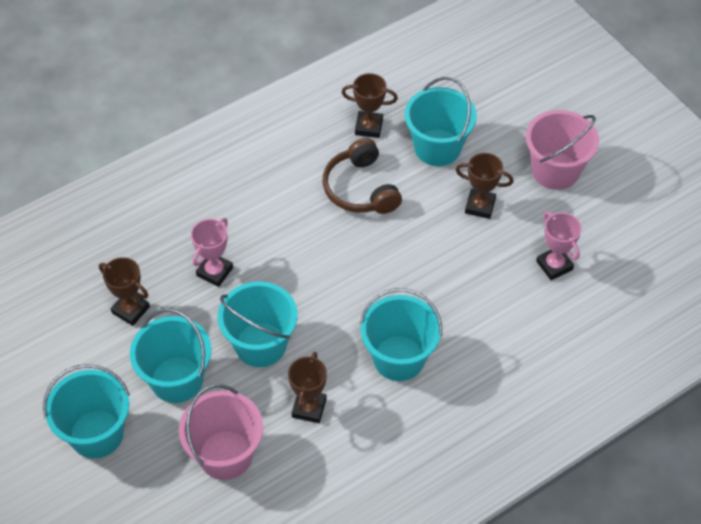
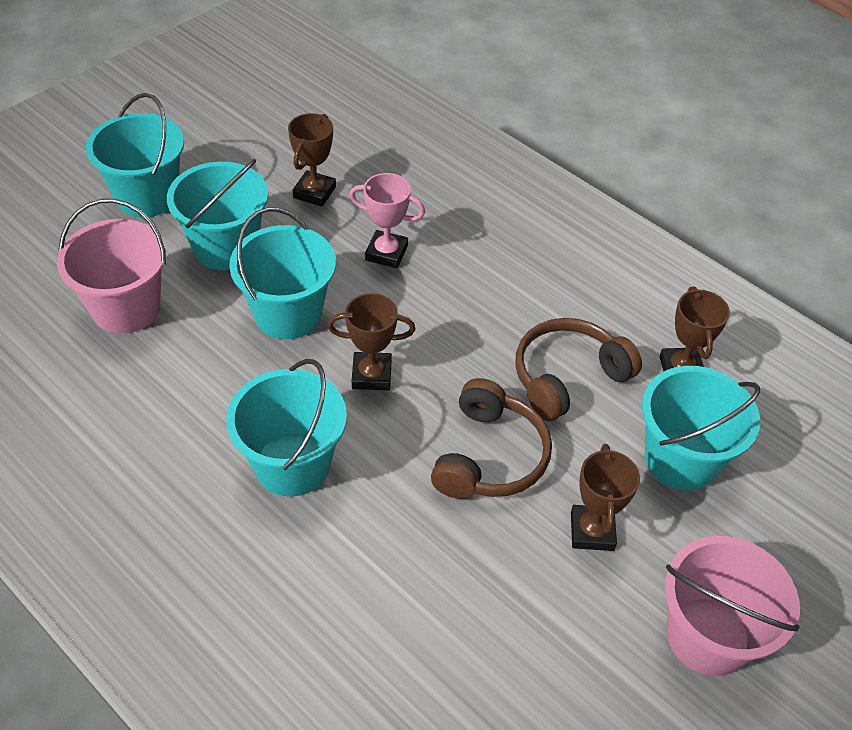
camera: 75 degrees right, 5 degrees down
brown trophy [288,352,327,423] -> brown trophy moved to [327,293,416,390]
pink trophy [536,212,582,280] -> none
none -> brown headphones [431,378,552,499]

